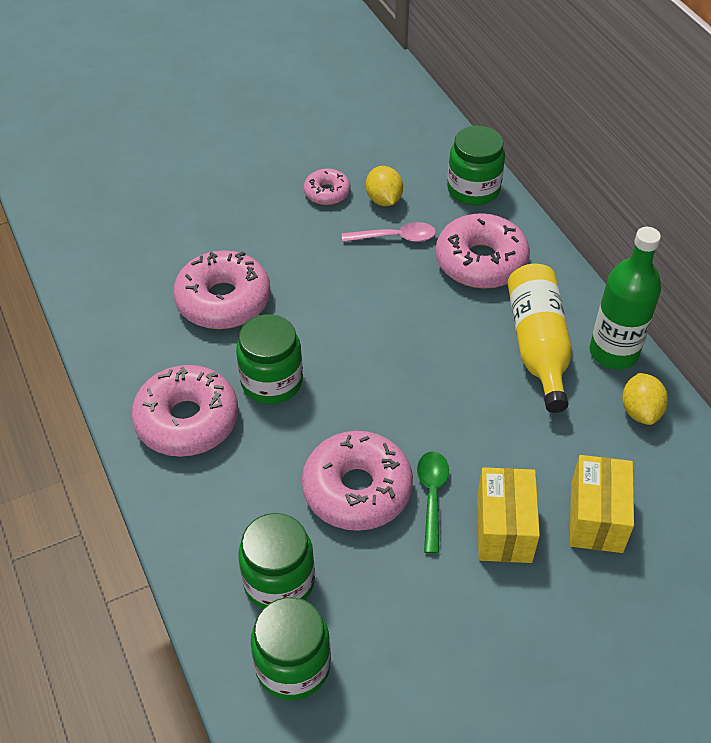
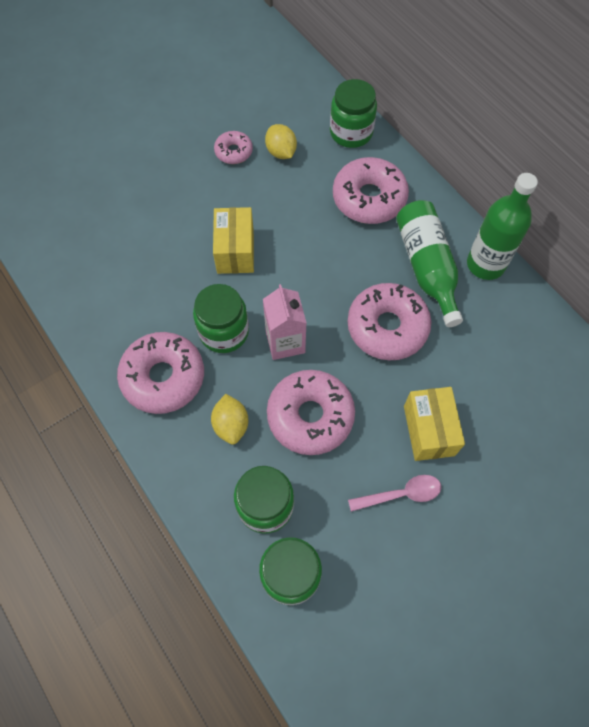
camera: 10 degrees left, 15 degrees up
pink donut [173,250,271,329] -> pink donut moved to [348,283,431,361]
pink spoon [342,222,436,242] -> pink spoon moved to [348,475,441,512]
green spoon [417,451,449,554] -> none
yellow bottle [507,264,572,413] -> green bottle [396,200,463,327]
yellow box [570,455,634,553] -> yellow box moved to [213,207,254,274]
yellow lemon [622,373,668,425] -> yellow lemon moved to [211,394,248,444]
none -> pink carton [263,284,307,360]

